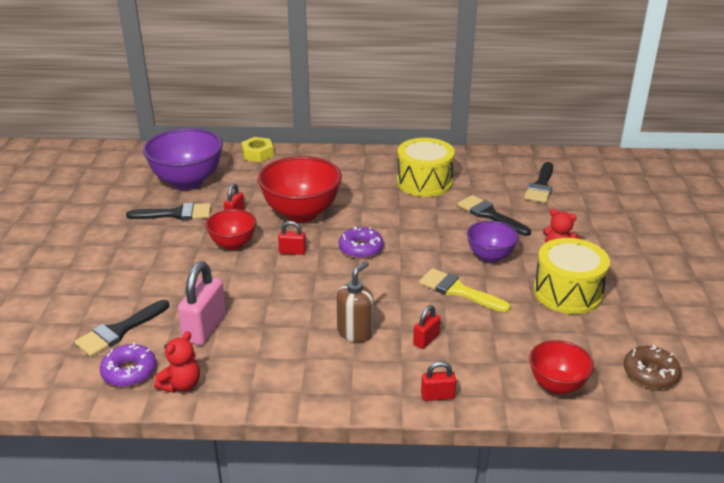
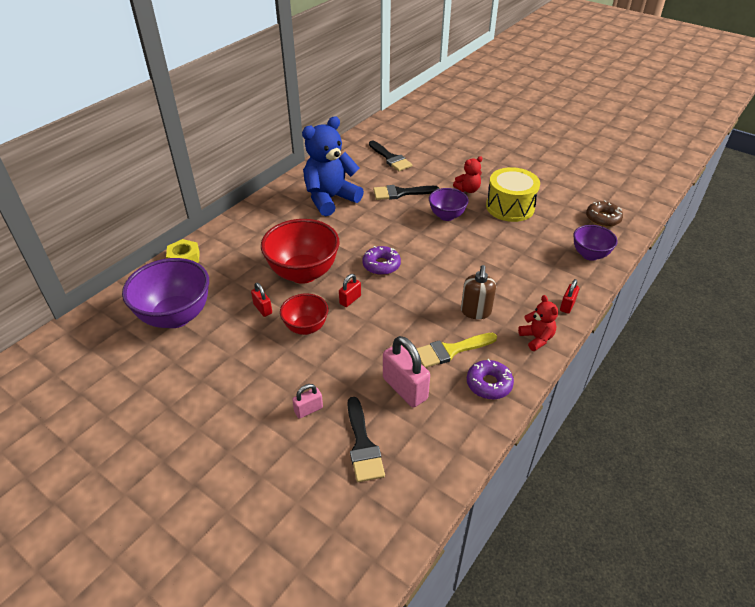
camera: 55 degrees left, 10 degrees up
purple donut [100,343,156,387] -> purple donut moved to [467,359,514,399]
black brush [126,203,211,220] -> none
red teddy bear [154,331,200,393] -> red teddy bear moved to [518,295,558,351]
brown soap dispenser [337,261,374,342] -> brown soap dispenser turned 150 degrees counterclockwise [461,265,496,319]
yellow drum [397,138,455,197] -> blue teddy bear [302,116,364,216]
red padlock [413,305,441,349] -> none
yellow brush [419,268,511,312] -> yellow brush moved to [416,333,497,368]
red bowl [529,340,594,394] -> purple bowl [573,225,618,261]
none -> pink padlock [292,384,323,419]

